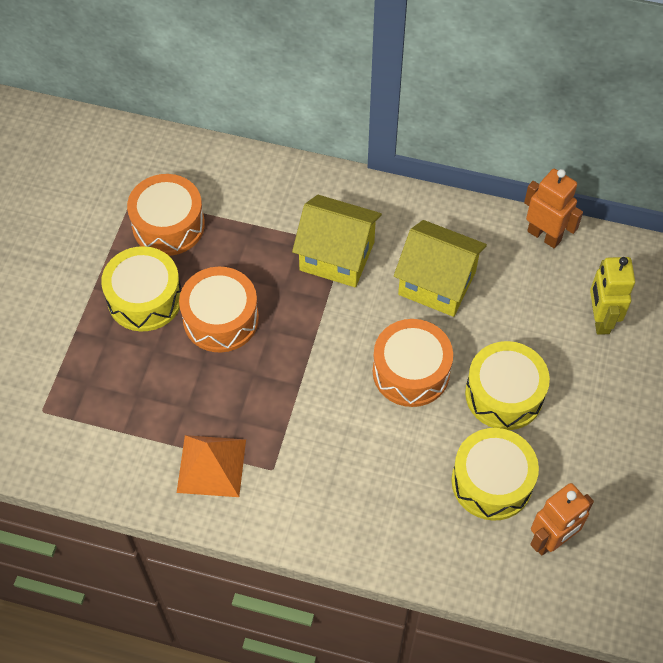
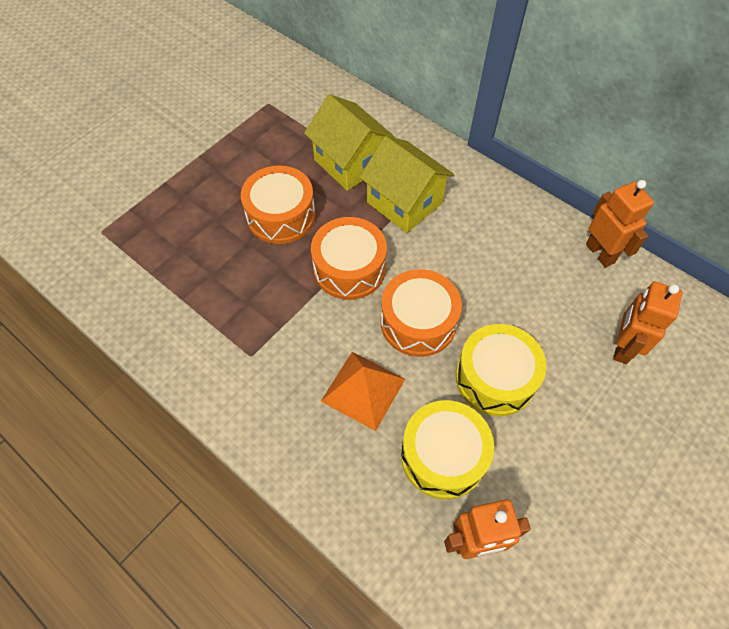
camera: 25 degrees right, 0 degrees up
yellow drum [101,246,182,331] -> none
orange drum [127,174,205,256] -> orange drum moved to [311,217,387,300]
orange pyramid [177,435,246,497] -> orange pyramid moved to [321,352,405,431]
yellow house [394,220,487,317] -> yellow house moved to [304,94,395,191]
yellow robot [590,257,635,335] -> orange robot [613,282,682,364]

